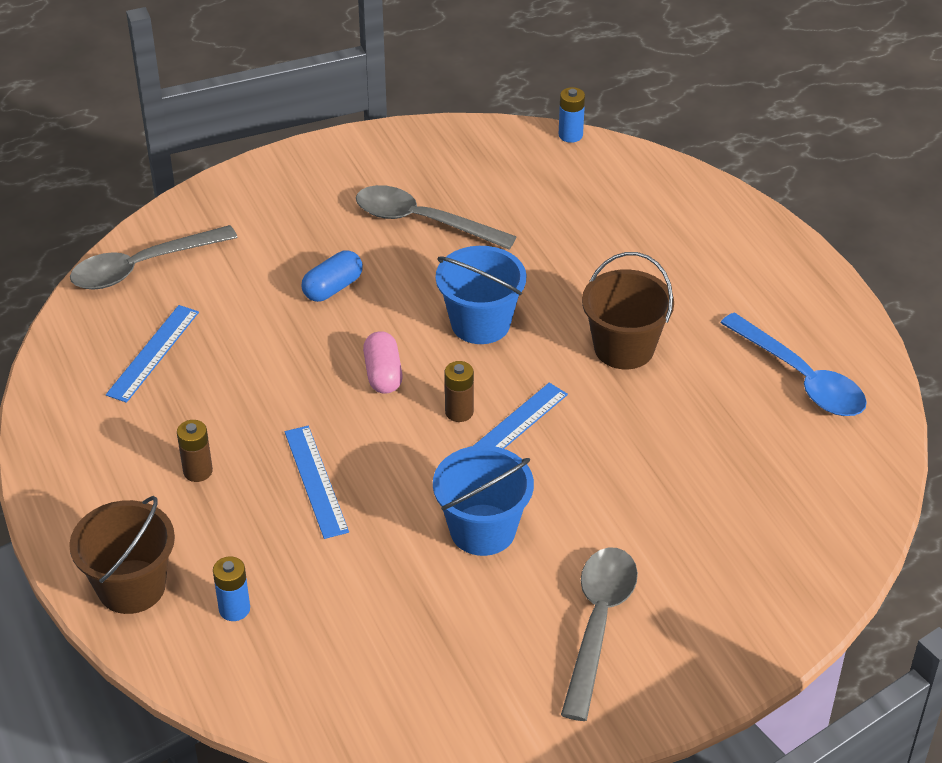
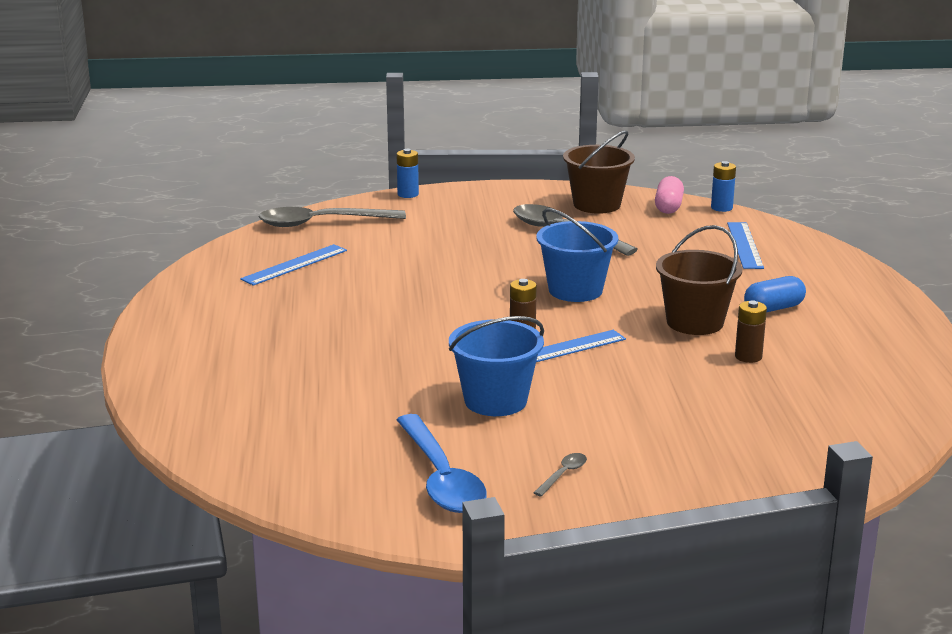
camera: 20 degrees right, 20 degrees down
brown bucket [69,496,175,614] -> brown bucket moved to [563,131,635,214]
brown battery [177,420,213,482] -> brown battery moved to [735,300,767,363]
blue battery [213,556,250,621] -> blue battery moved to [397,149,419,198]
blue ruler [285,426,349,539] -> blue ruler moved to [727,222,764,269]
blue capsule [301,250,363,302] -> blue capsule moved to [744,276,806,312]
pink capsule [363,331,403,393] -> pink capsule moved to [655,176,684,214]
grey spoon [561,548,638,721] -> grey spoon [534,453,587,497], size x0.41
blue spoon [720,313,867,416] -> blue spoon moved to [397,414,487,513]

